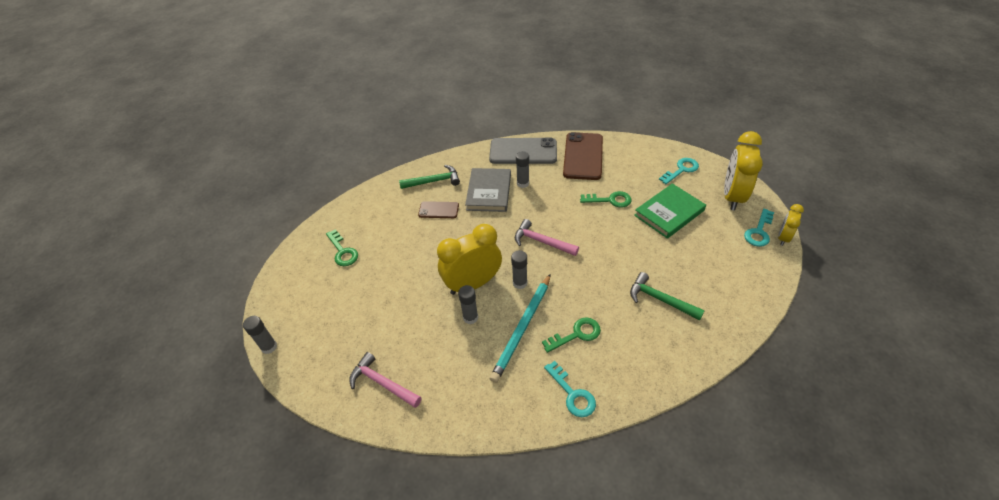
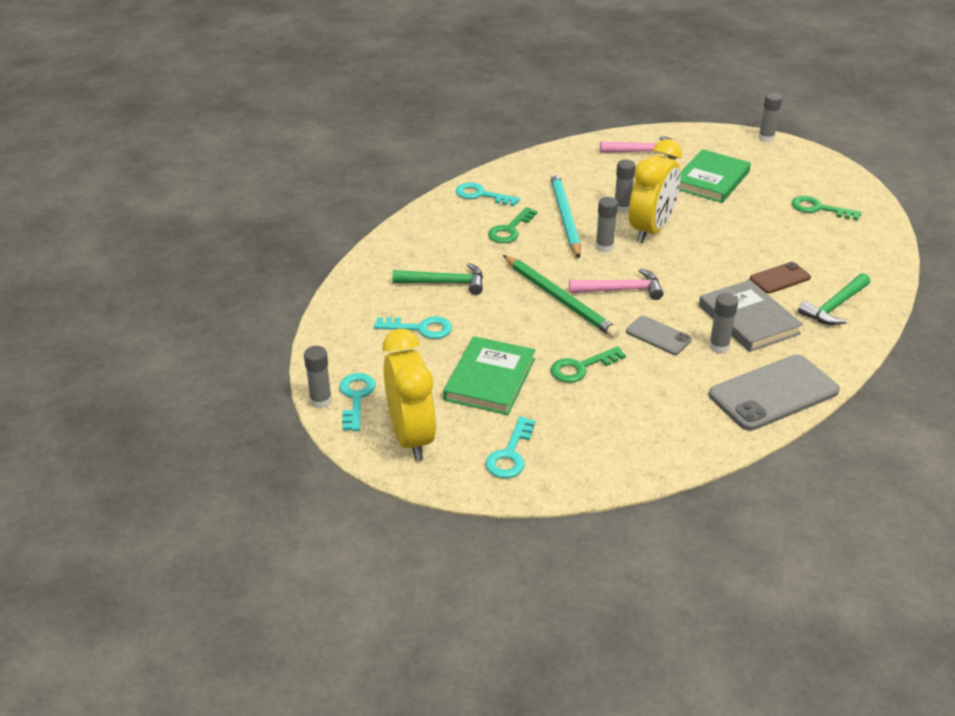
camera: 145 degrees right, 10 degrees down
brown phone [563,132,603,180] -> none
yellow clock [778,204,804,246] -> grey glue stick [304,346,332,408]
none -> turquoise key [374,316,452,339]
none -> green pencil [503,255,620,338]
none -> grey phone [626,316,692,355]
none -> green book [679,149,751,203]

